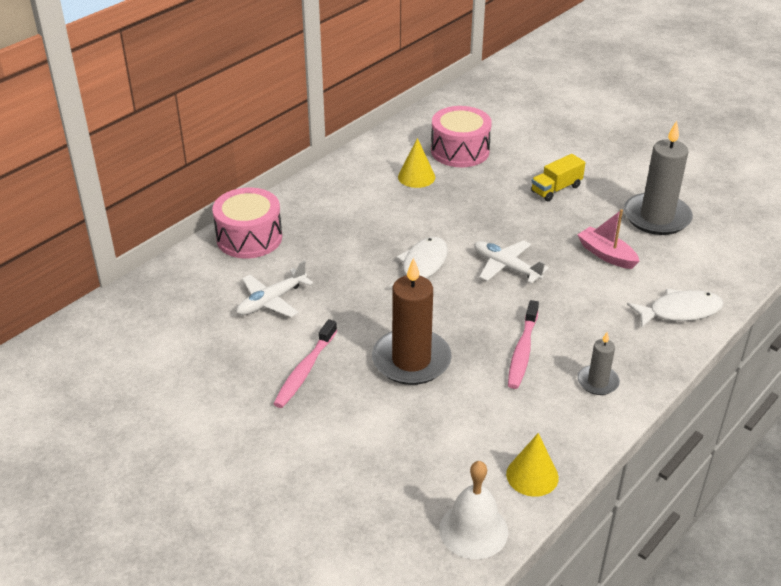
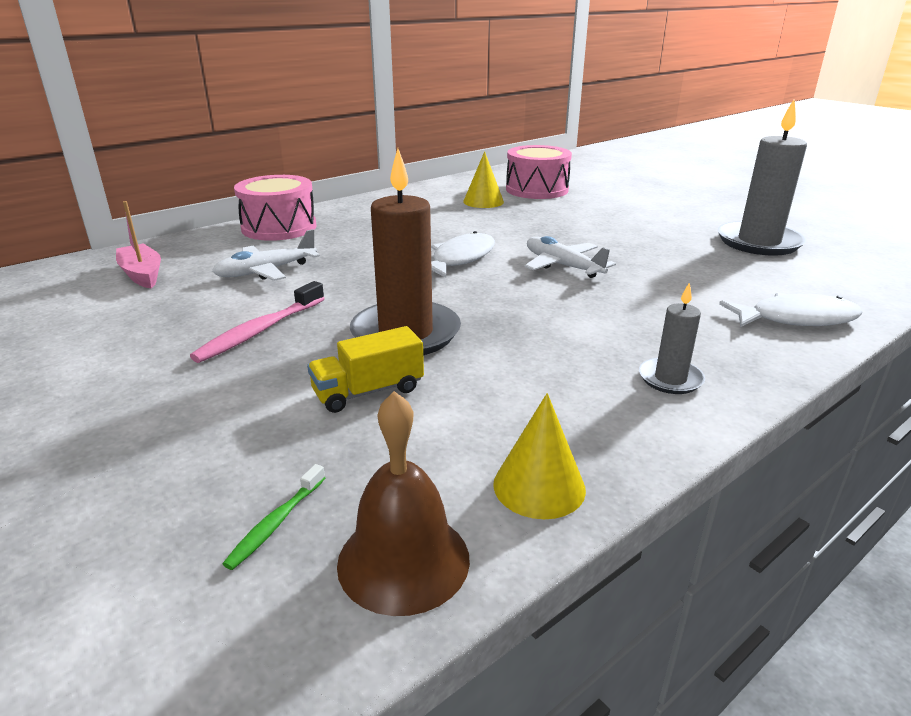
camera: 10 degrees right, 10 degrees down
white bell [439,461,508,559] -> brown bell [337,391,470,616]
pink toothbrush [508,300,539,389] -> none
yellow truck [531,154,585,201] -> yellow truck moved to [307,326,424,413]
pink boat [578,209,639,269] -> pink boat moved to [116,201,161,288]
none -> green toothbrush [223,464,325,570]

